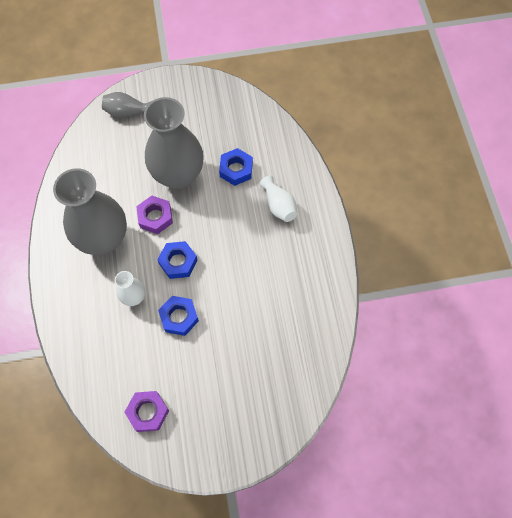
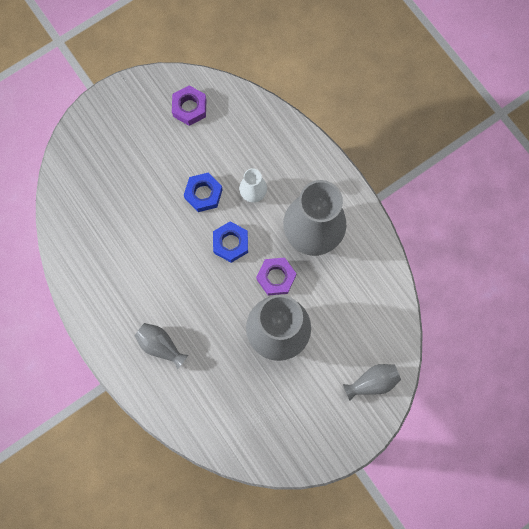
camera: 155 degrees right, 10 degrees up
blue nut [219,148,253,186] -> none
white vase [259,176,297,222] -> grey vase [135,323,188,370]

